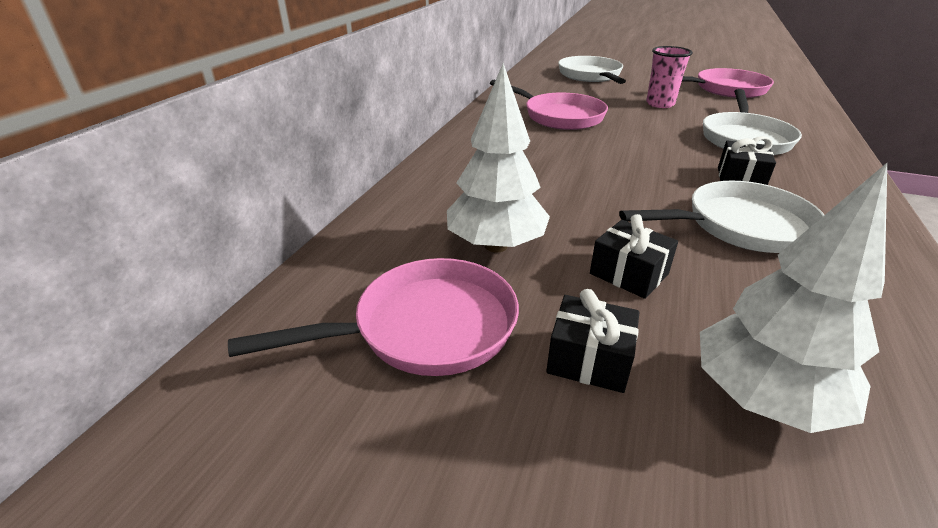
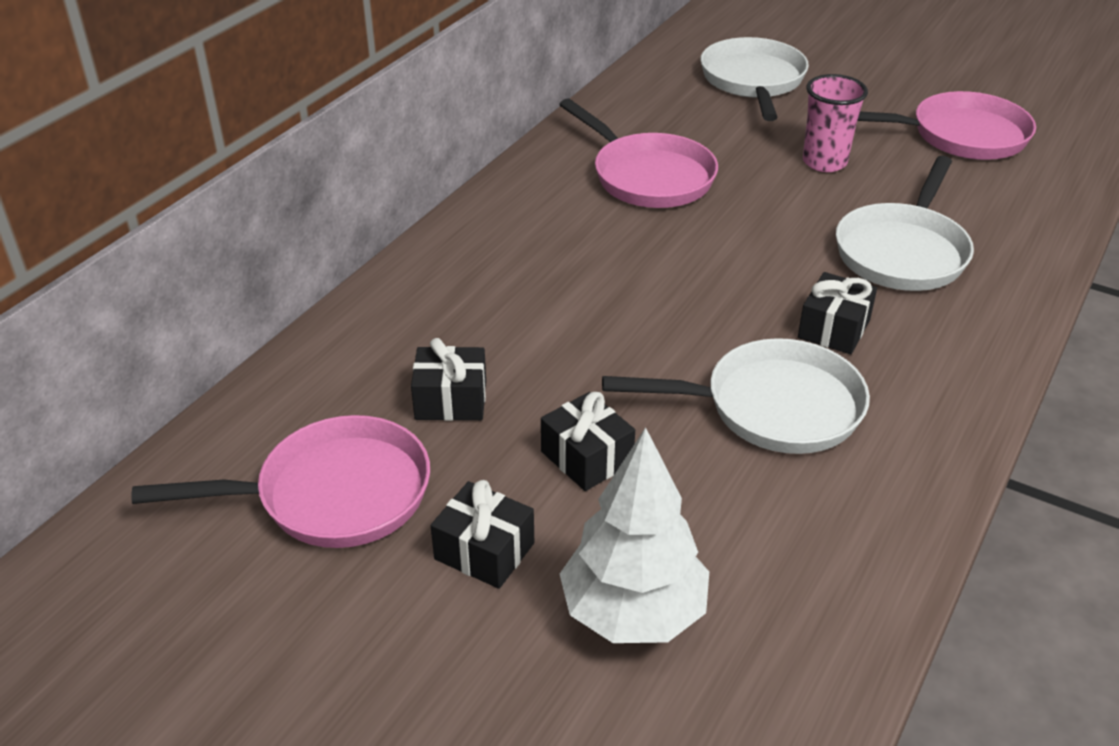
camera: 10 degrees right, 5 degrees up
white tree [447,63,550,252] -> black gift [411,338,486,421]

